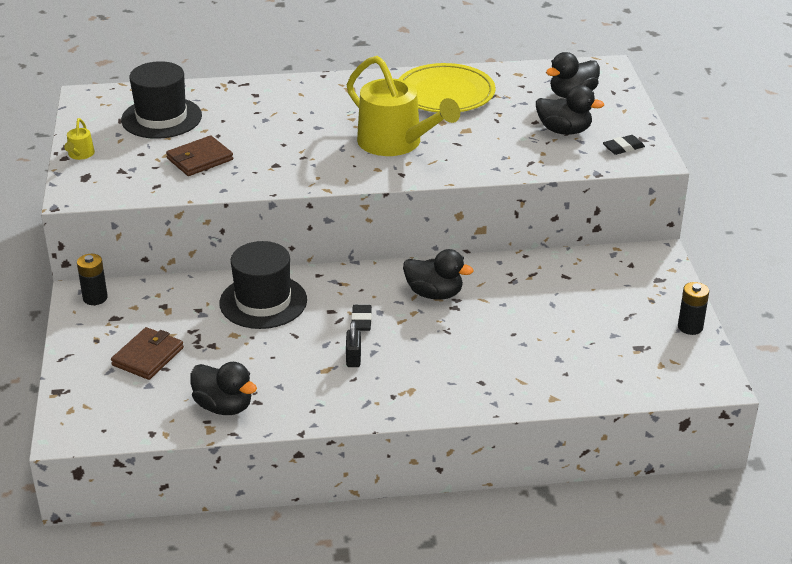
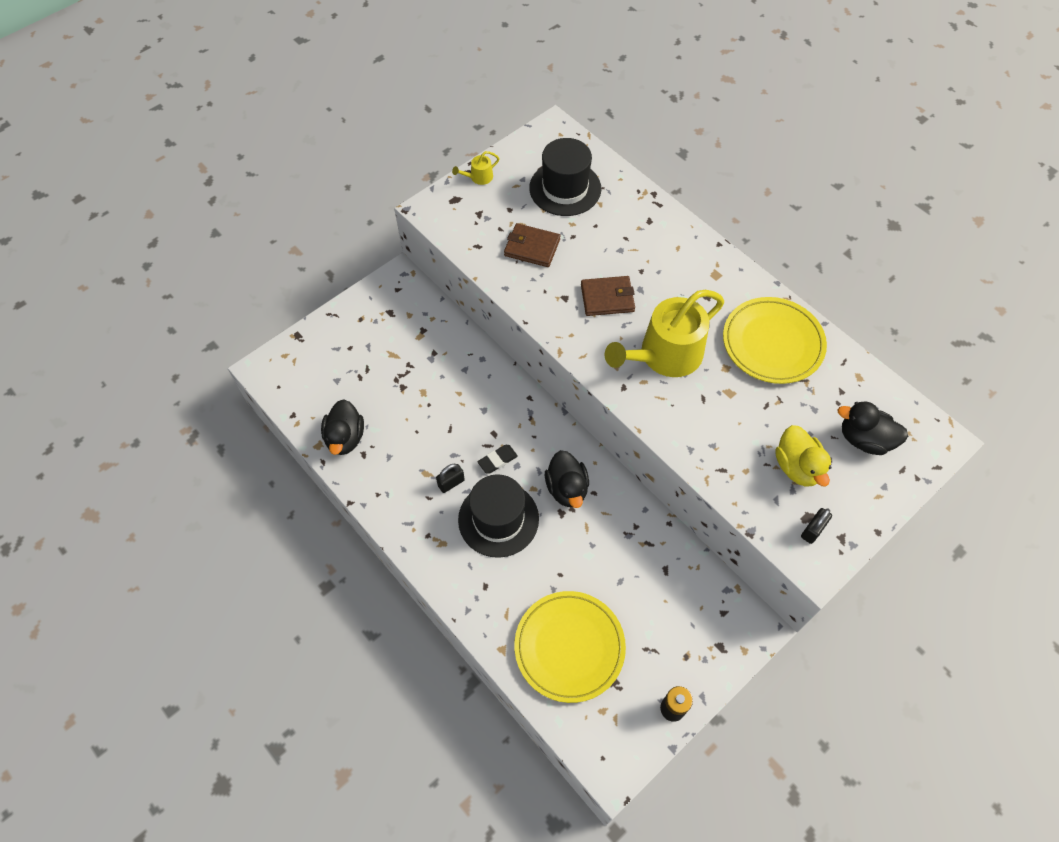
camera: 55 degrees right, 25 degrees up
black battery [77,254,108,305] -> none
brown wallet [111,327,184,380] -> brown wallet moved to [581,276,635,316]
black hat [219,241,307,329] -> black hat moved to [458,474,539,558]
yellow watering can [347,56,460,156] -> yellow watering can turned 45 degrees clockwise [605,290,724,377]
black duck [536,85,604,135] -> yellow duck [775,425,831,487]
black eraser [603,135,645,155] -> black padlock [801,508,832,544]
none -> yellow plate [514,591,626,703]

